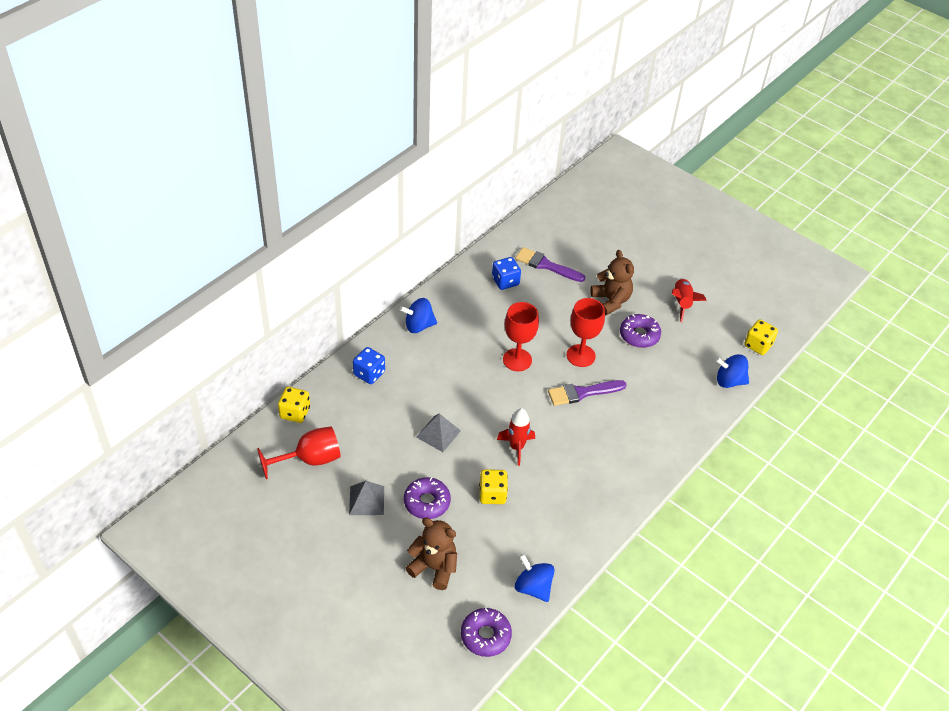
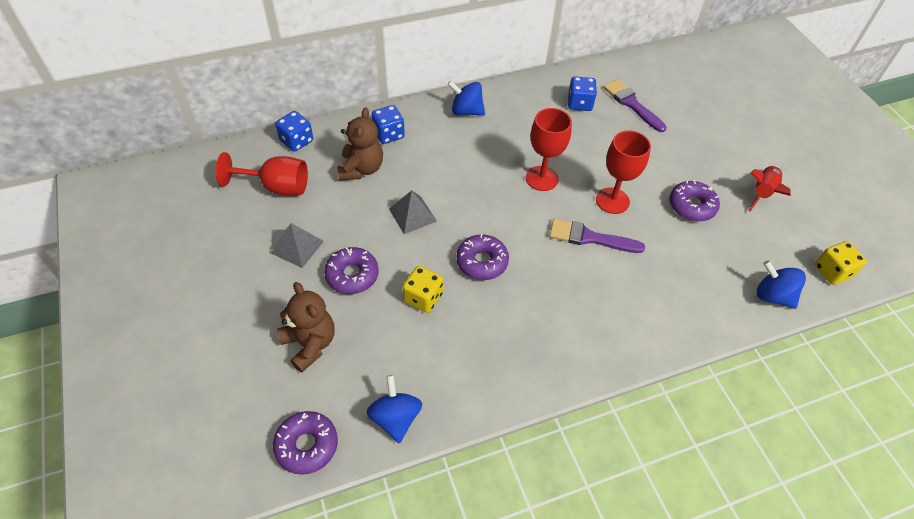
camera: 30 degrees right, 5 degrees up
yellow dice [278,387,310,423] -> blue dice [275,111,313,152]
red rocket [497,408,535,466] -> purple donut [456,234,509,280]
brown teddy bear [590,250,634,315] -> brown teddy bear moved to [337,107,383,181]

